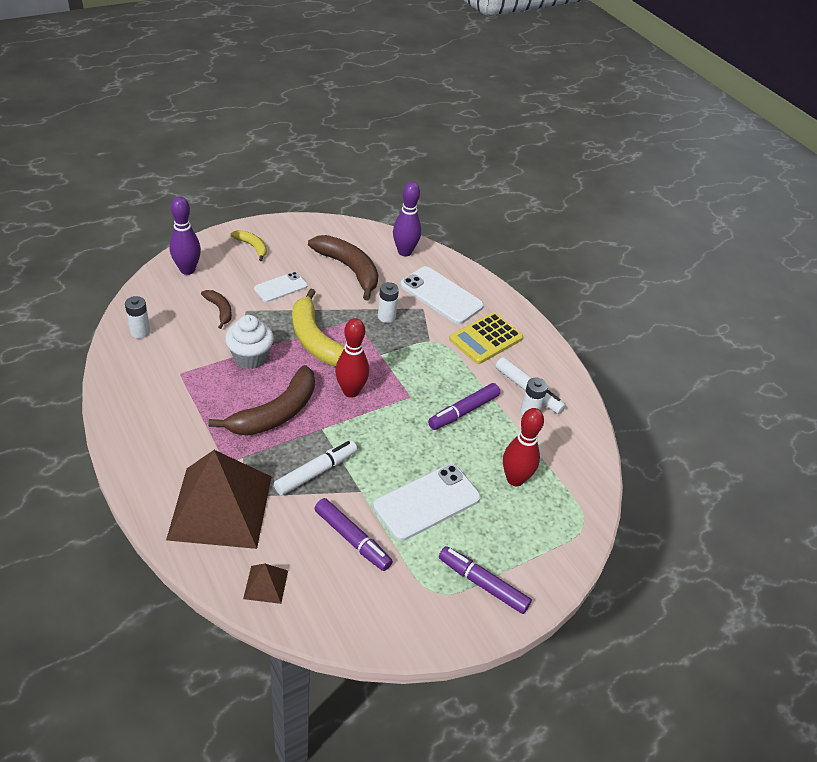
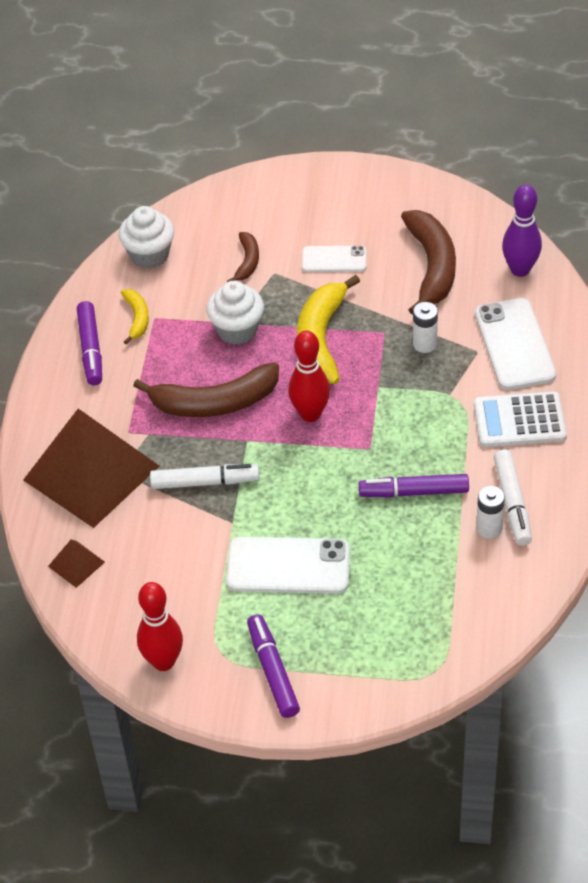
camera: 45 degrees right, 5 degrees up
white battery [125,296,150,339] -> white cupcake [119,206,174,269]
purple bowling pin [169,196,201,275] -> none
yellow banana [231,230,267,261] -> yellow banana moved to [121,289,149,345]
purple marker [314,498,393,571] -> purple marker moved to [77,301,102,385]
yellow calculator [449,312,523,364] -> white calculator [474,391,567,447]
red bowling pin [503,408,544,486] -> red bowling pin moved to [137,582,183,671]

